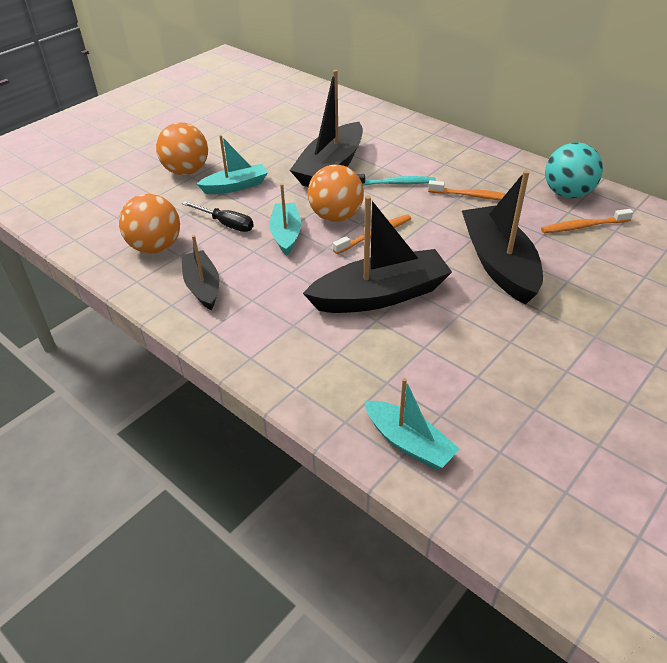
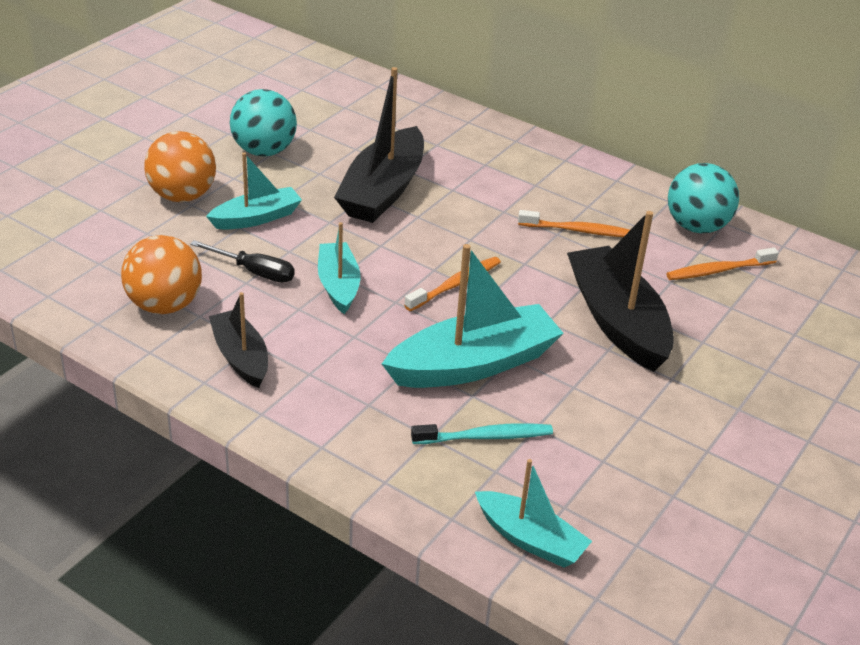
camera: 10 degrees left, 5 degrees down
black boat [303,195,452,313] -> turquoise boat [382,244,563,388]
orange ball [308,165,364,222] -> none
turquoise toothbrush [357,174,436,186] -> turquoise toothbrush moved to [411,423,553,444]
none -> turquoise ball [230,89,297,157]

